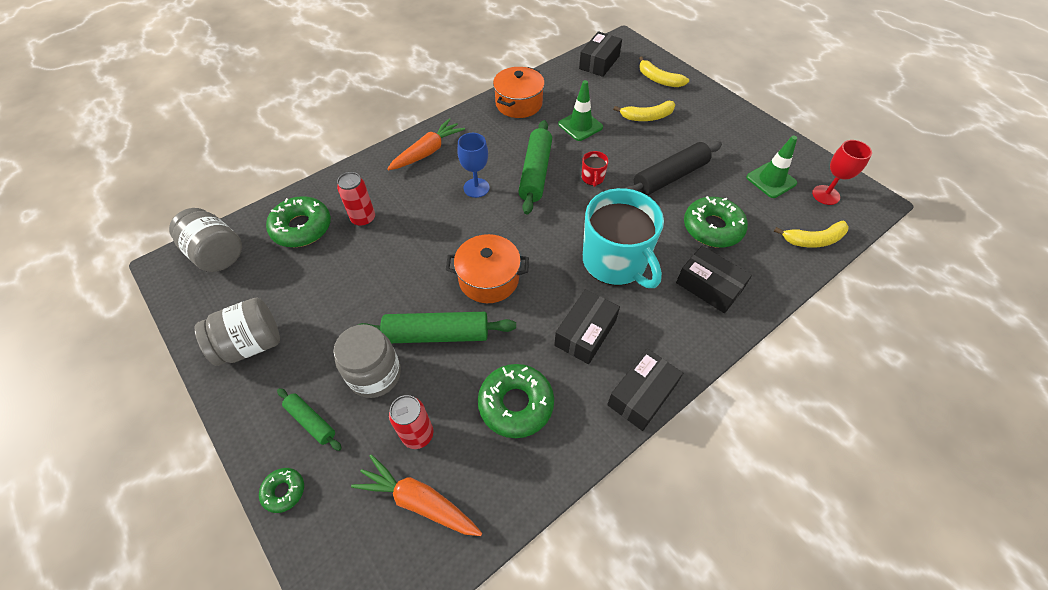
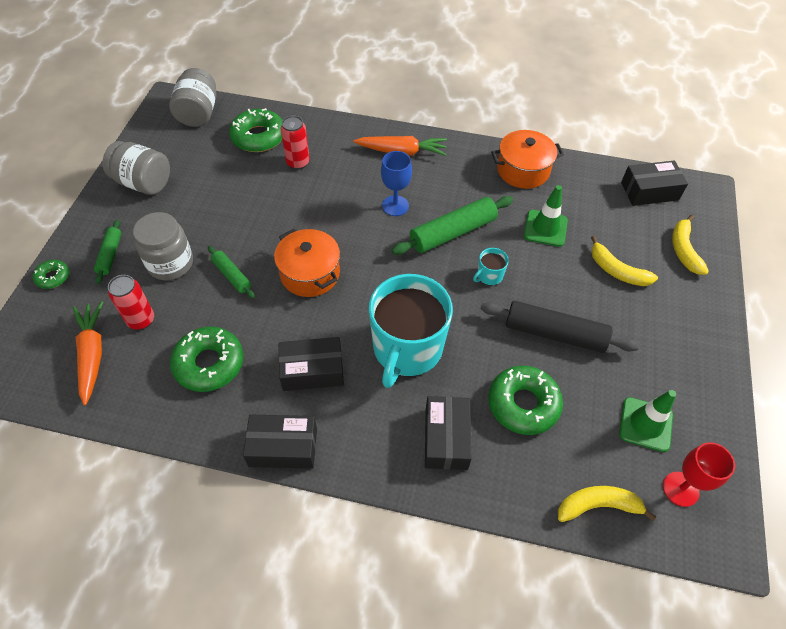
camera: 50 degrees right, 0 degrees up
green rolling pin [358,312,516,343] -> green rolling pin [208,246,255,298], size x0.55
red mug [582,151,609,187] -> turquoise mug [473,248,509,286]
yellow banana [774,221,849,248] -> yellow banana turned 135 degrees clockwise [558,486,656,522]

